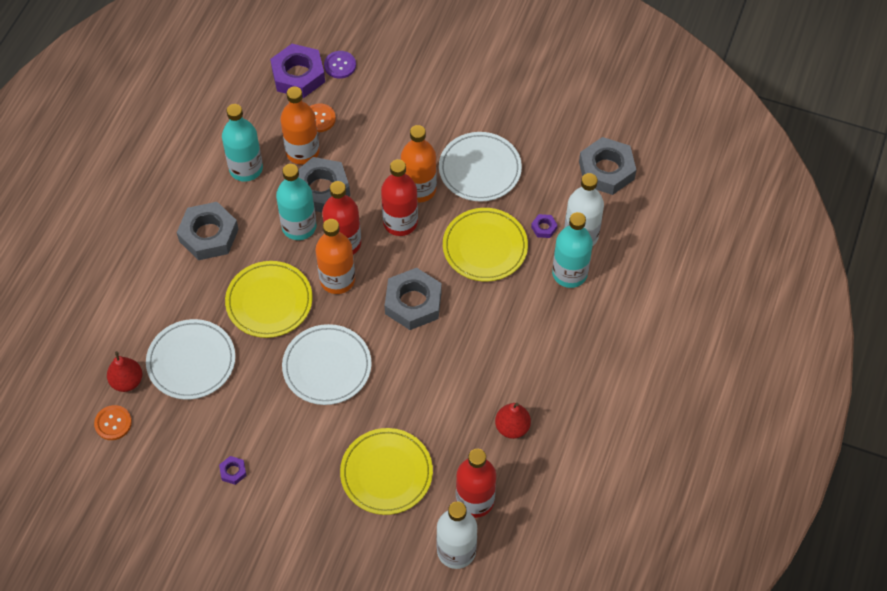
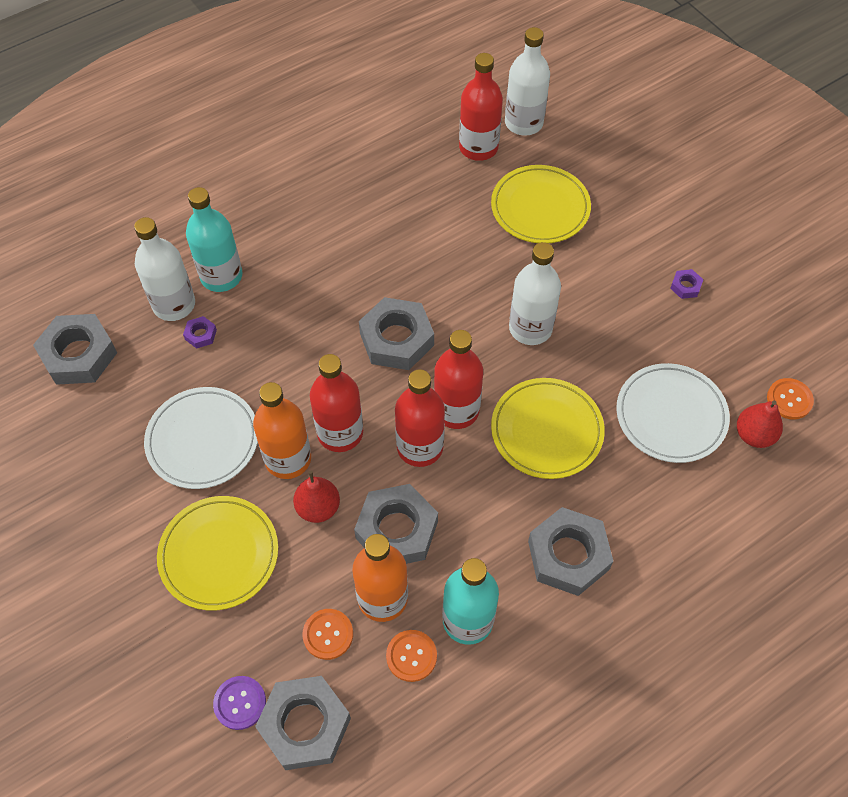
camera: 145 degrees left, 0 degrees up
purple nut [270,44,325,98] -> grey nut [255,676,351,770]
turquoise bottle [276,164,317,240] -> none
white plate [282,324,372,405] -> white bottle [509,242,561,345]
orange bottle [315,219,355,294] -> red bottle [434,330,483,429]
yellow plate [443,208,528,282] -> yellow plate moved to [157,496,278,611]
red pear [495,403,531,439] -> red pear moved to [293,471,340,523]
none -> orange button [386,630,437,682]

